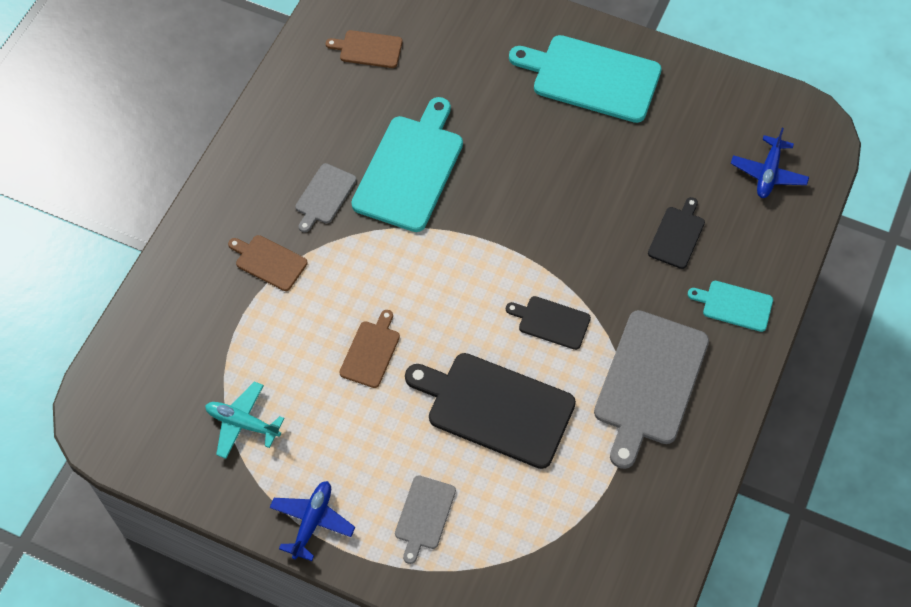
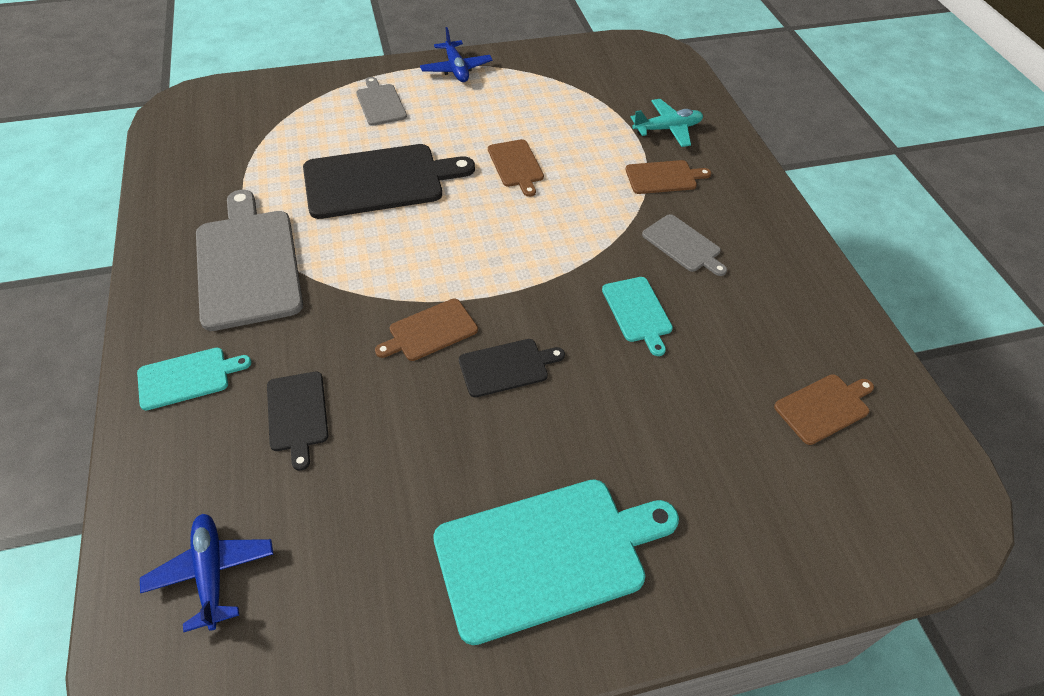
camera: 140 degrees right, 10 degrees down
turquoise plane [205,382,284,459] -> turquoise plane moved to [631,99,703,147]
grey cutting board [295,163,357,233] -> grey cutting board turned 150 degrees clockwise [642,214,727,276]
turquoise cutting board [351,97,463,232] -> turquoise cutting board [602,277,673,356], size x0.51
black cutting board [506,296,591,350] -> black cutting board moved to [459,339,565,397]
none -> brown cutting board [375,298,478,361]

